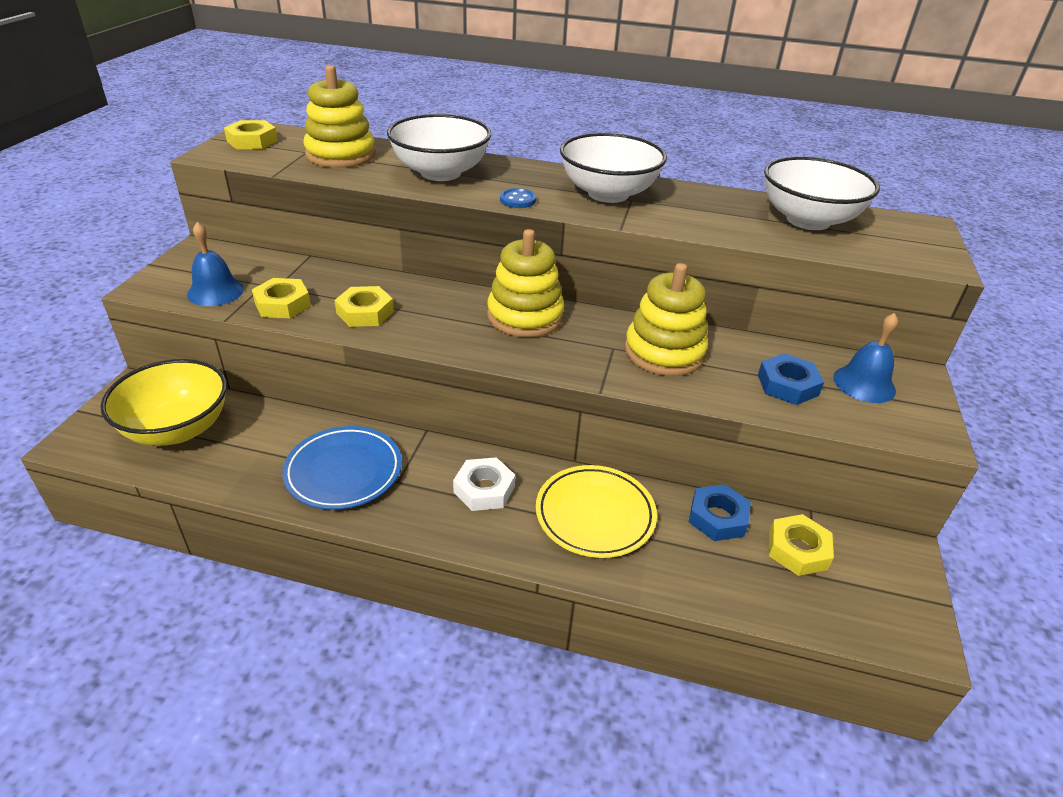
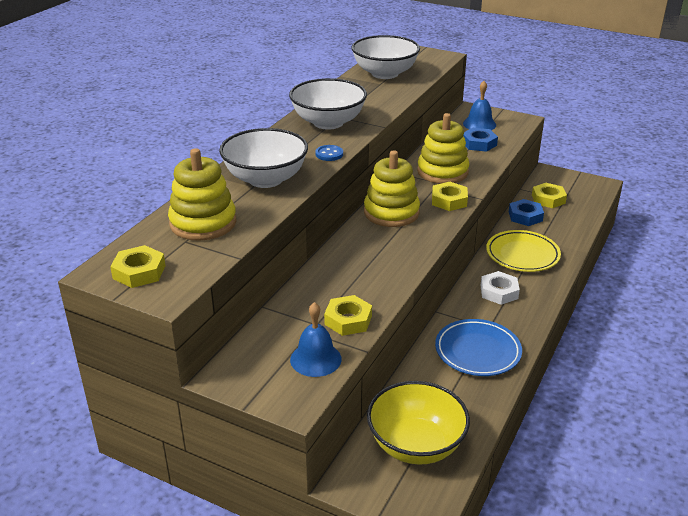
camera: 75 degrees left, 5 degrees down
yellow nut [334,286,394,327] -> yellow nut moved to [432,182,468,211]

